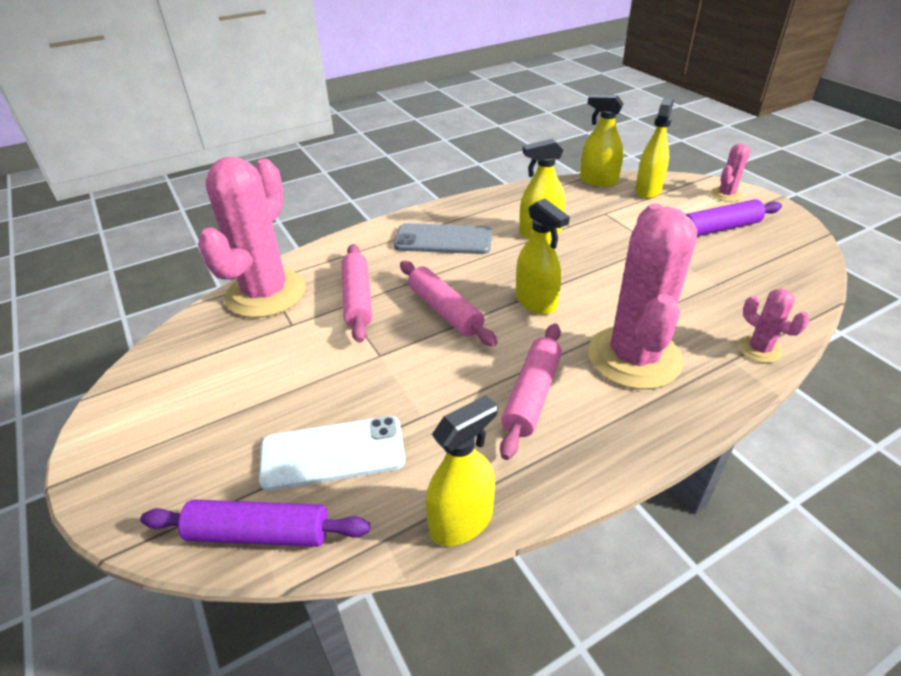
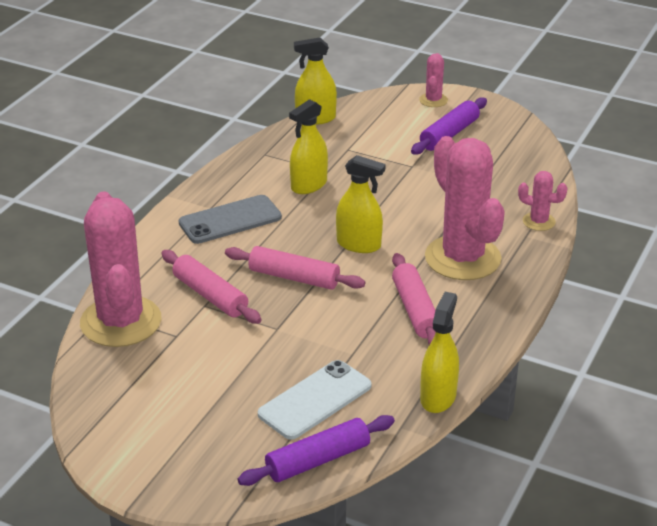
camera: 35 degrees left, 5 degrees down
yellow spray bottle [635,98,674,199] -> none

